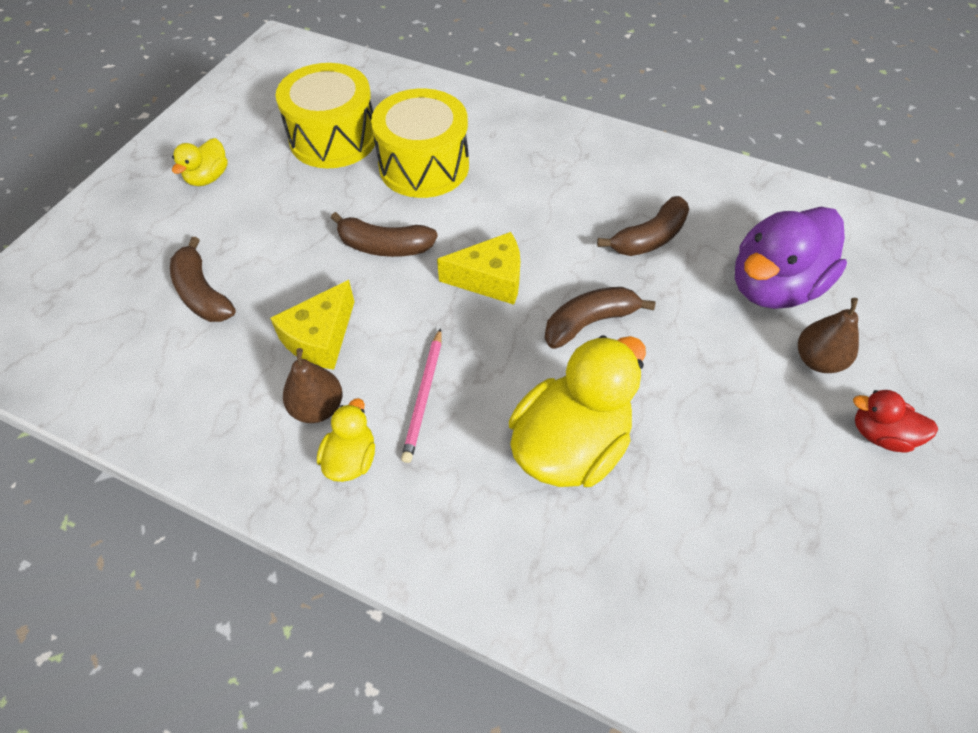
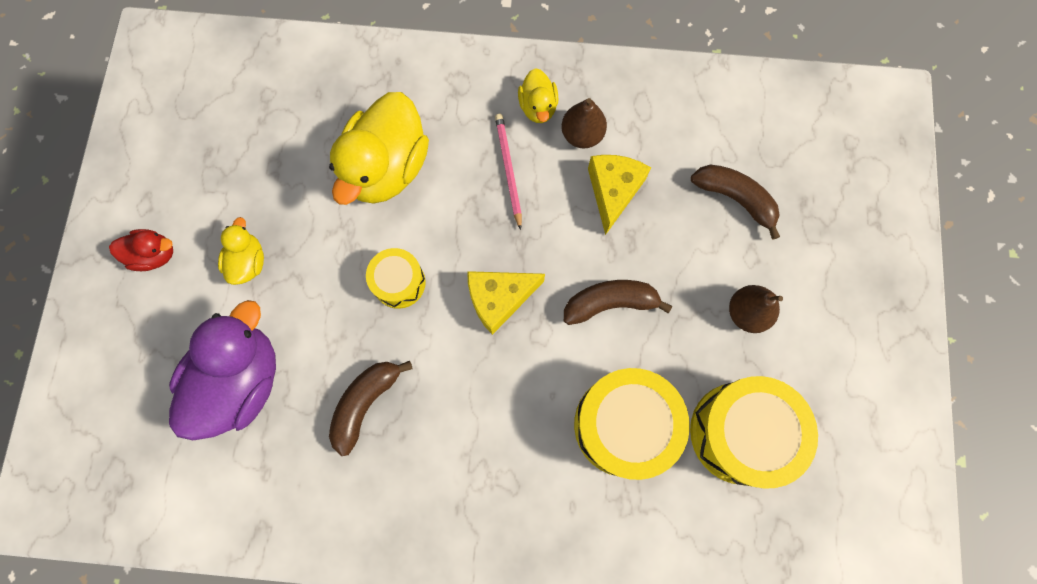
camera: 160 degrees right, 20 degrees up
yellow duck [172,138,228,186] -> yellow duck moved to [218,217,264,285]
brown banana [545,287,656,349] -> yellow drum [366,248,426,309]
brown pear [798,298,859,373] -> brown pear moved to [729,285,783,333]

